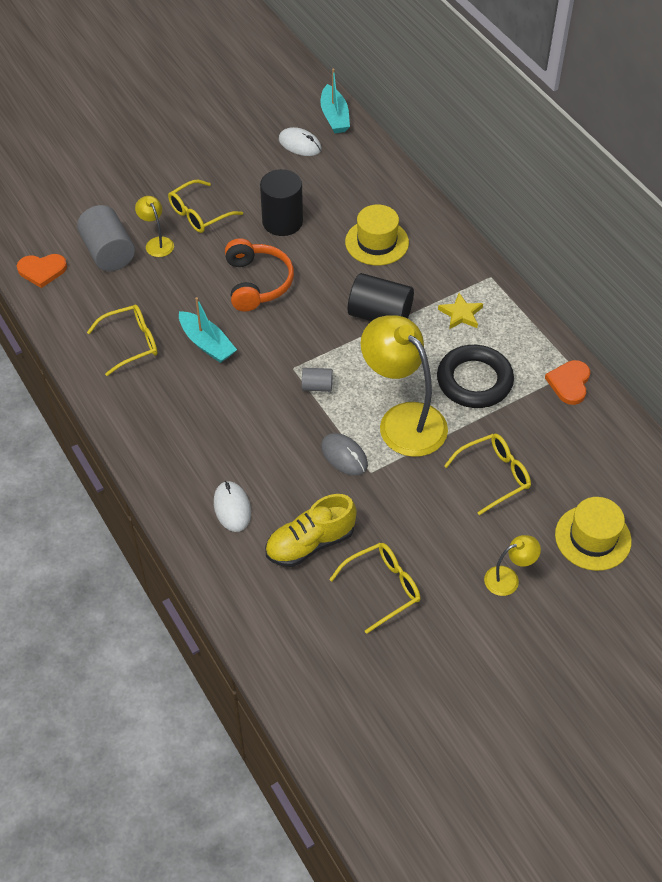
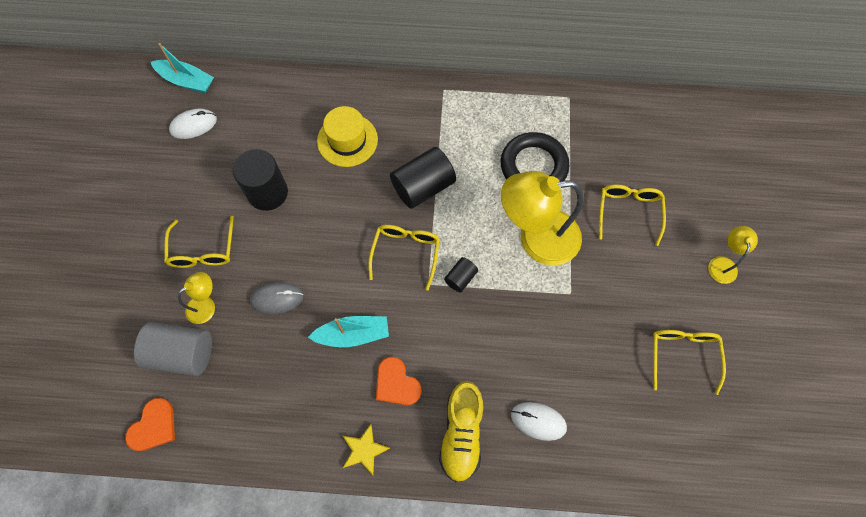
camera: 55 degrees left, 15 degrees up
yellow glasses [87,305,158,376] -> yellow glasses moved to [368,225,440,291]
yellow lamp [135,196,174,257] -> yellow lamp turned 135 degrees clockwise [178,272,215,324]
orange headphones [225,238,294,312] -> none
yellow shoe [265,494,357,567] -> yellow shoe moved to [439,381,483,482]
grey cylinder [302,368,333,392] -> black cylinder [444,257,478,292]
grey mouse [321,433,368,476] -> grey mouse moved to [250,282,304,314]
yellow star [438,293,483,329] -> yellow star moved to [343,424,390,475]
orange heart [545,360,590,405] -> orange heart moved to [376,357,421,405]
yellow hat [555,497,632,571] -> none

